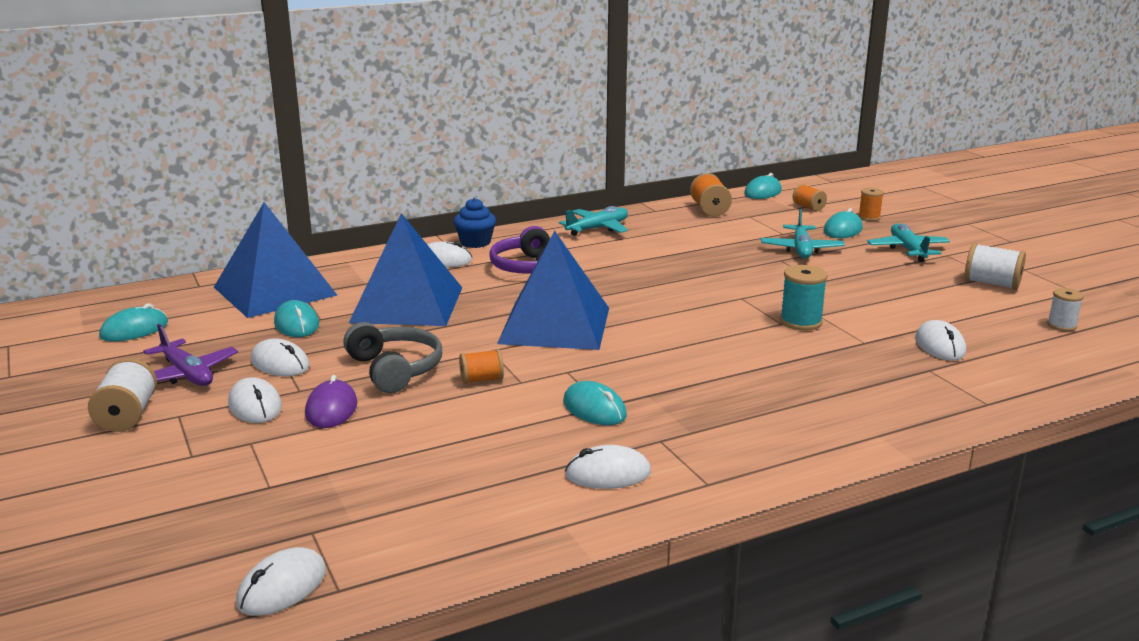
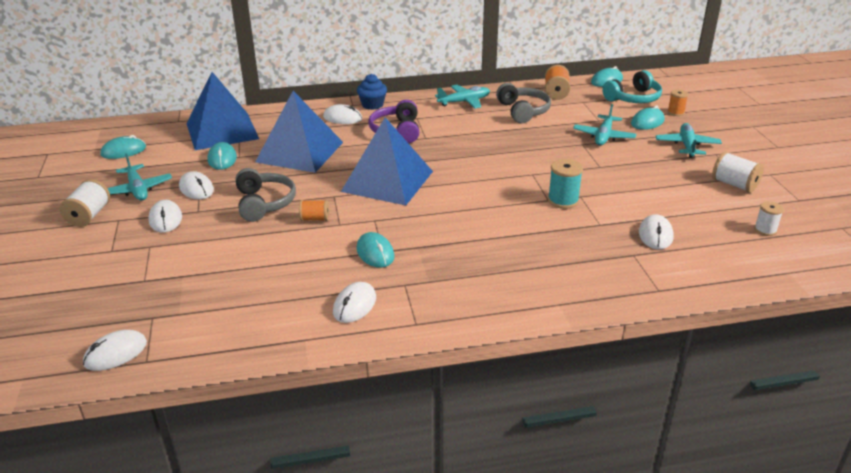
camera: 15 degrees right, 10 degrees up
purple plane [143,324,238,386] -> turquoise plane [107,154,172,201]
purple mouse [305,375,357,428] -> none
white mouse [565,445,651,489] -> white mouse turned 75 degrees counterclockwise [333,282,376,323]
orange spool [792,184,827,211] -> turquoise headphones [602,70,662,103]
none -> grey headphones [496,83,551,123]

